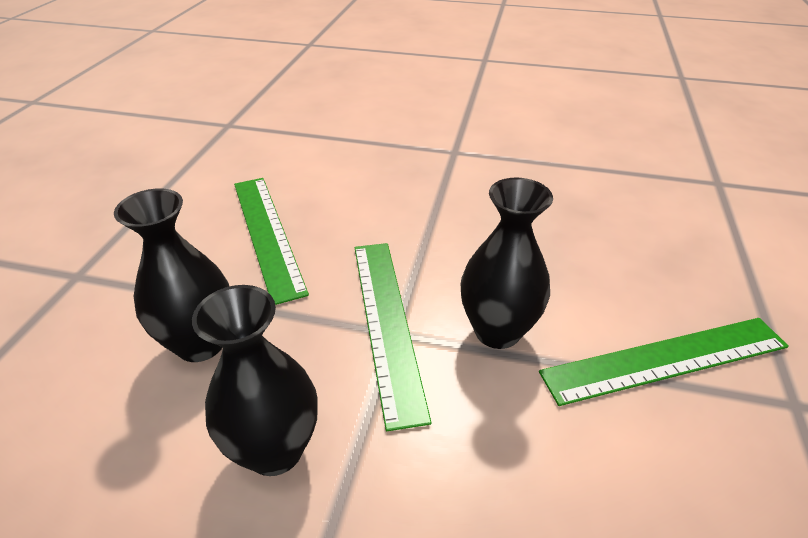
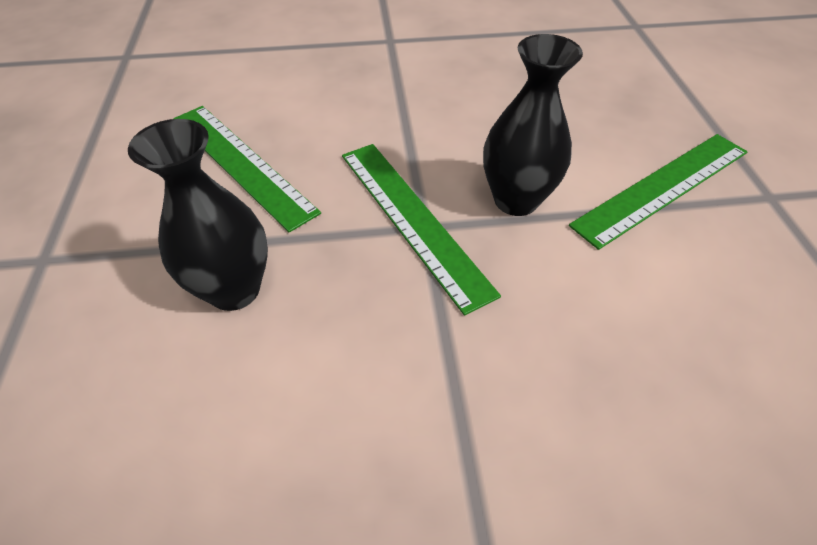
camera: 20 degrees left, 10 degrees up
black vase [192,285,318,476] -> none

